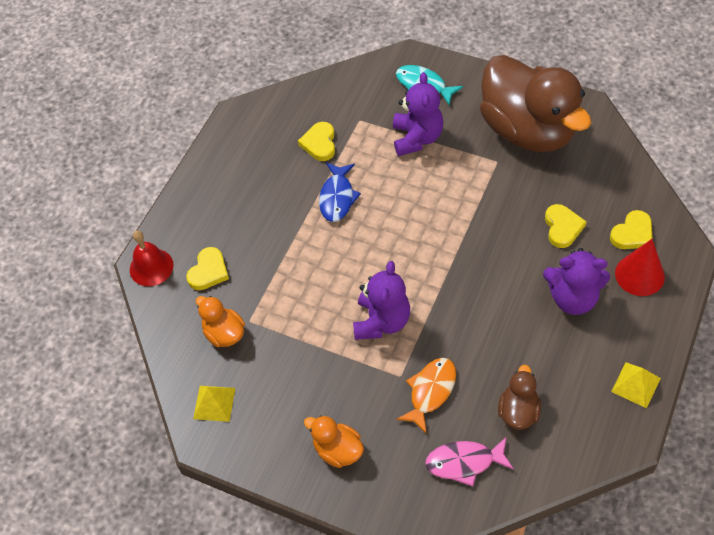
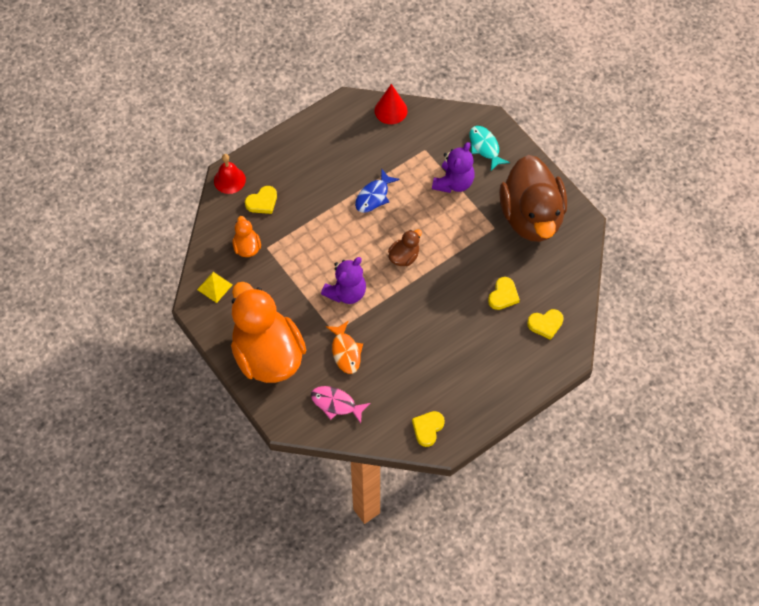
camera: 25 degrees right, 5 degrees up
yellow heart [298,122,335,161] -> yellow heart moved to [412,411,445,447]
orange duck [304,415,364,468] -> orange duck [231,282,306,383], size x2.38
orange fish [396,358,456,434] -> orange fish turned 105 degrees clockwise [326,321,363,374]
brown duck [498,365,541,429] -> brown duck moved to [388,229,422,266]
purple teddy bear [543,248,610,315] -> none
yellow pyramid [611,362,661,408] -> none
red cone [615,239,665,296] -> red cone moved to [375,84,408,124]

